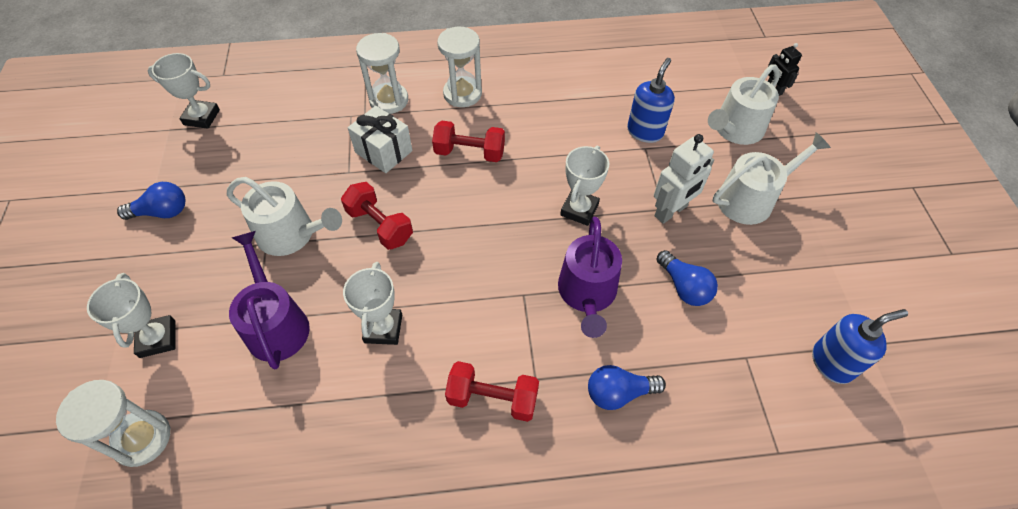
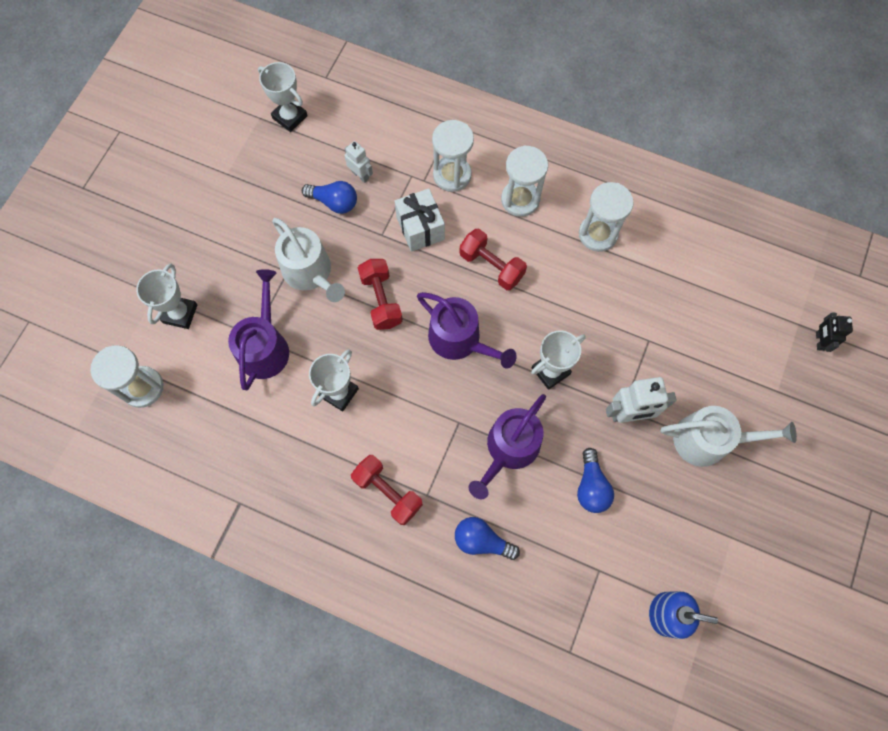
camera: 30 degrees right, 15 degrees up
blue light bulb [117,182,186,220] -> blue light bulb moved to [302,181,357,214]
blue soap dispenser [627,58,675,143] -> none
white watering can [708,64,780,145] -> none
none -> white robot [344,141,373,183]
none -> purple watering can [417,292,517,369]
none -> white hourglass [579,182,634,252]

